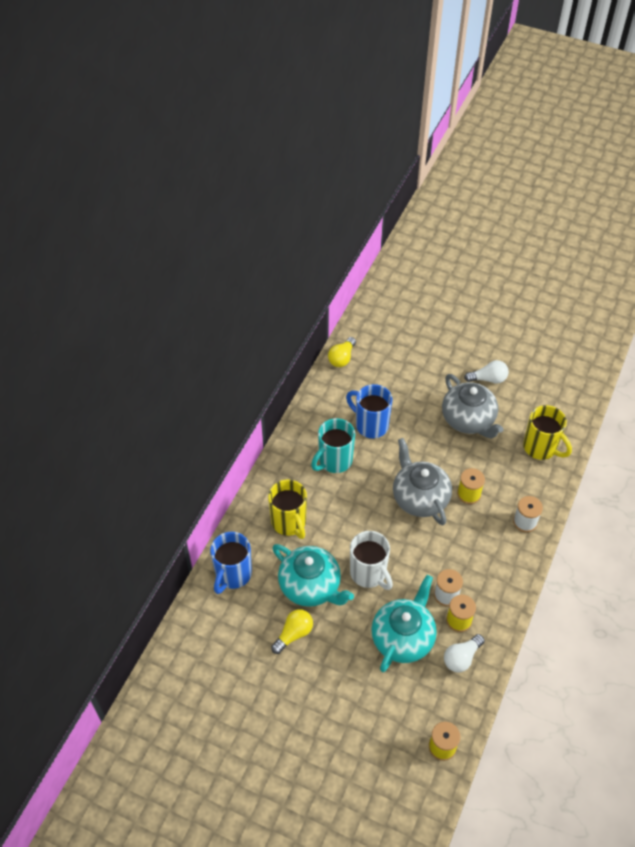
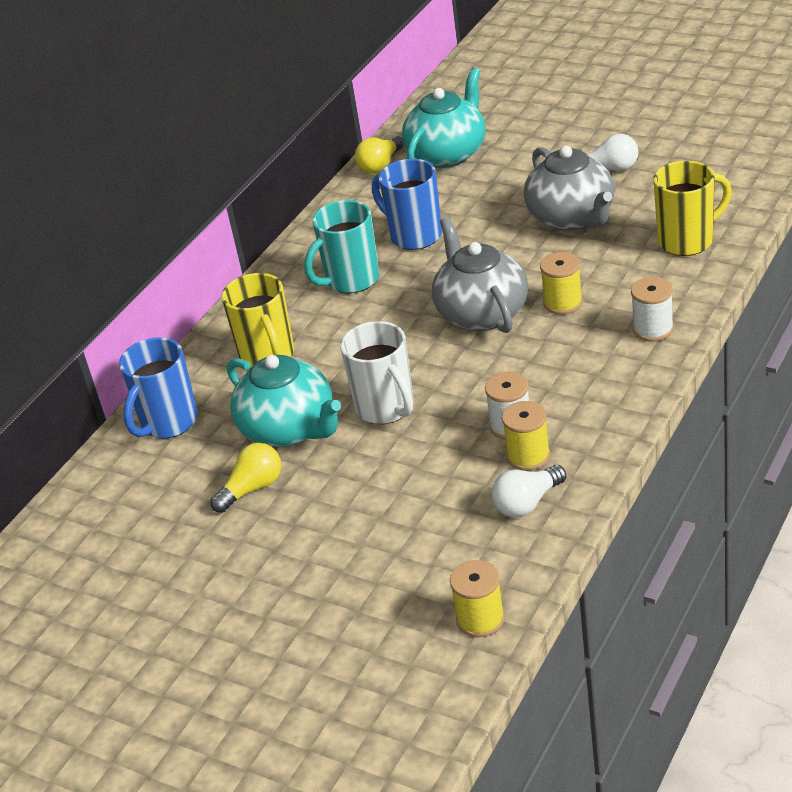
camera: 10 degrees right, 15 degrees down
turquoise teapot [371,575,437,672] -> turquoise teapot moved to [402,67,485,168]
yellow mug [523,405,572,460] -> yellow mug turned 75 degrees counterclockwise [653,161,732,256]

